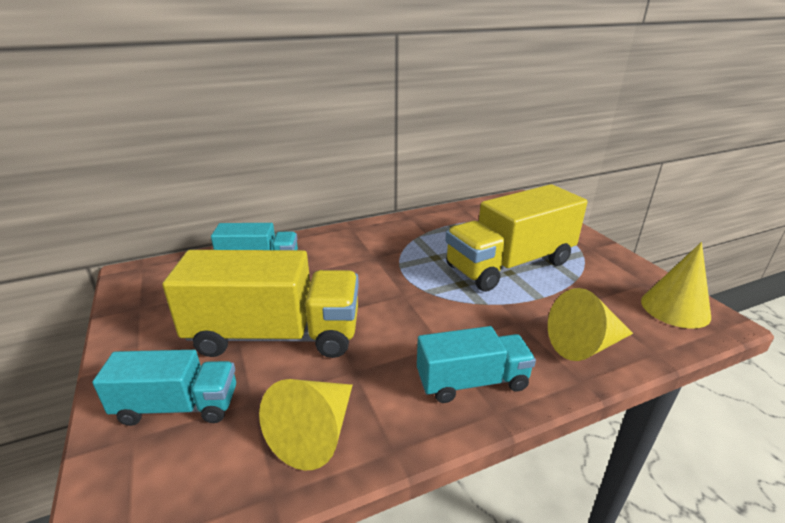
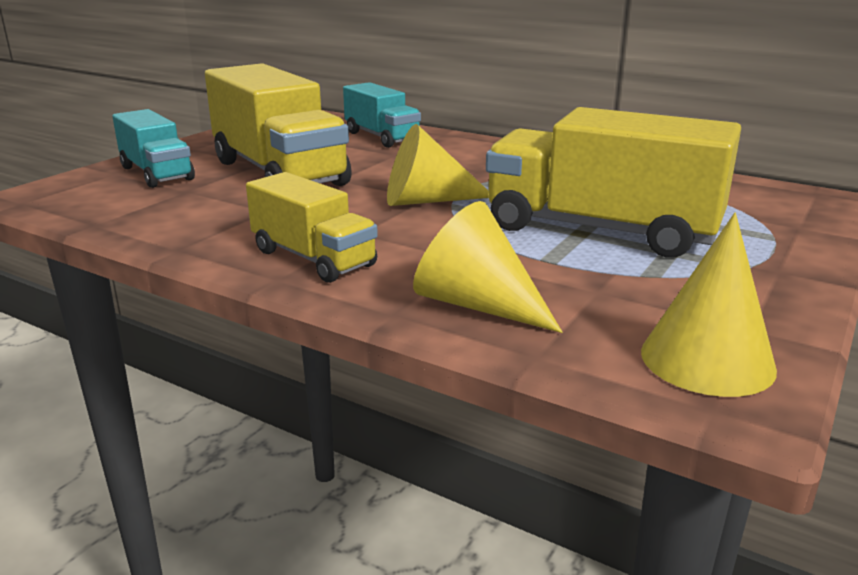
camera: 55 degrees right, 5 degrees down
yellow cone [259,379,353,470] -> yellow cone moved to [387,124,489,206]
turquoise truck [417,326,536,403] -> yellow truck [246,172,378,283]

